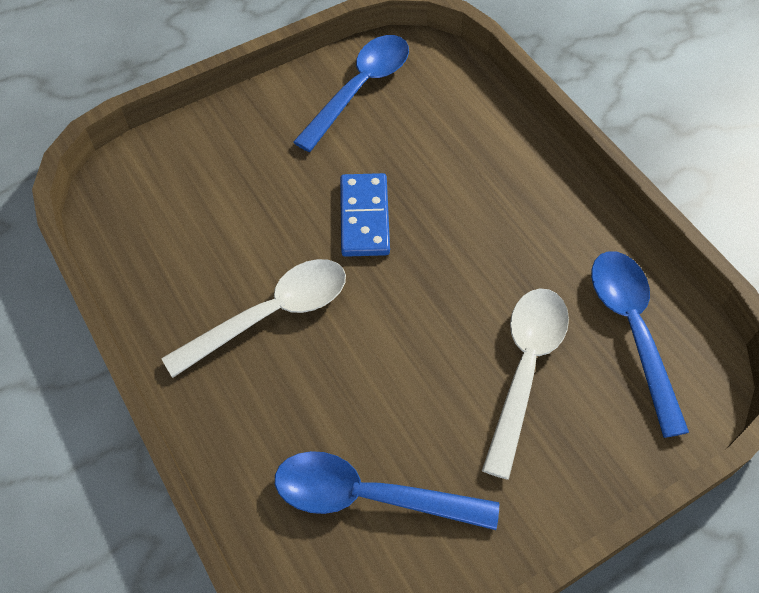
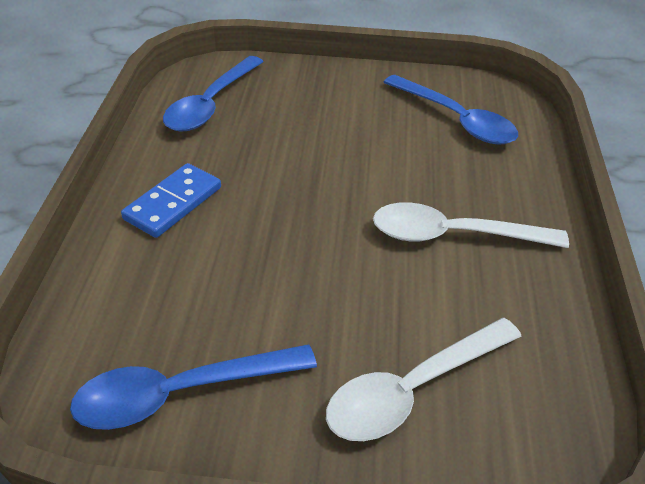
camera: 145 degrees left, 15 degrees down
blue domino [340,173,390,257] -> blue domino moved to [121,163,221,238]
white spoon [482,288,569,480] -> white spoon moved to [326,318,522,441]

